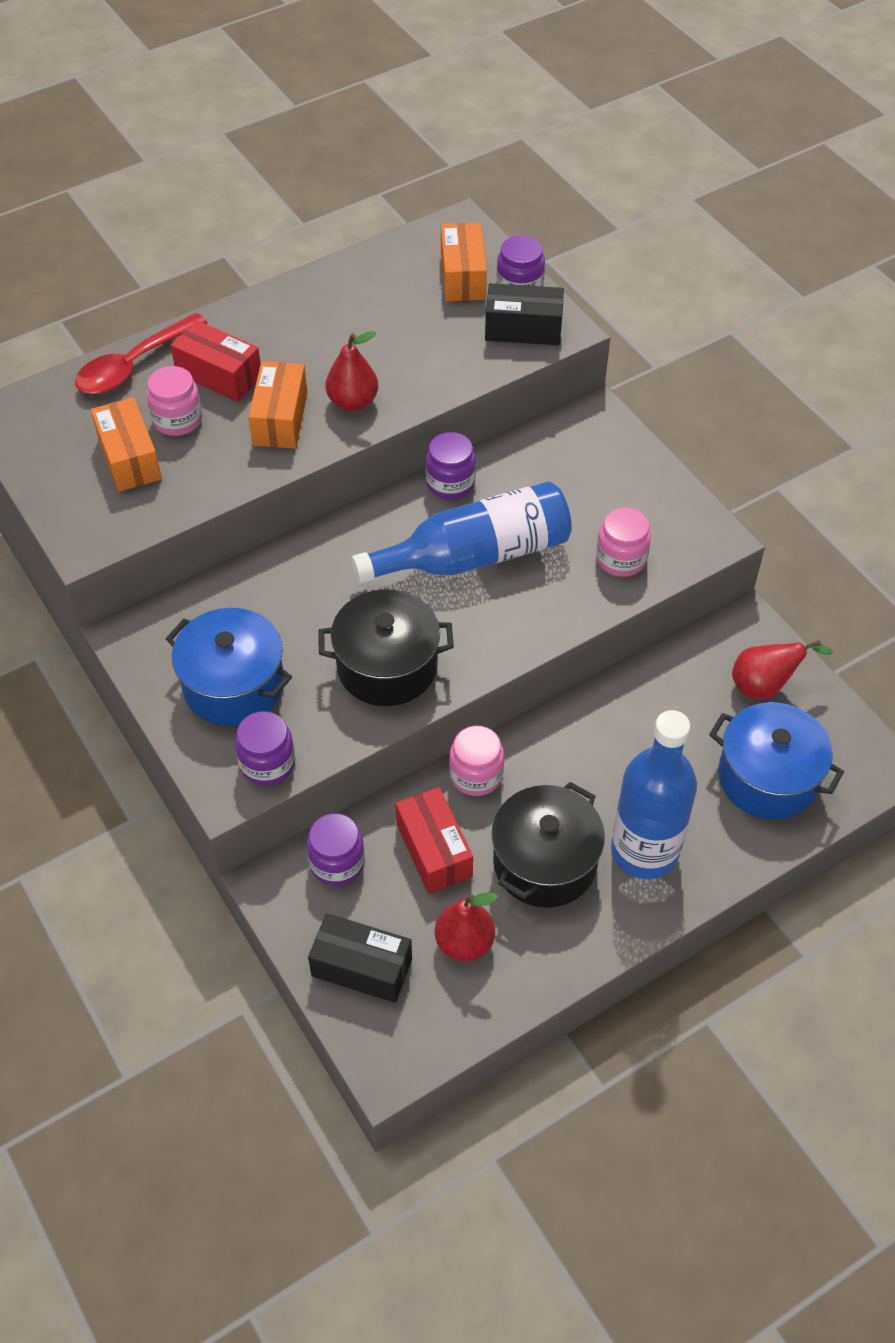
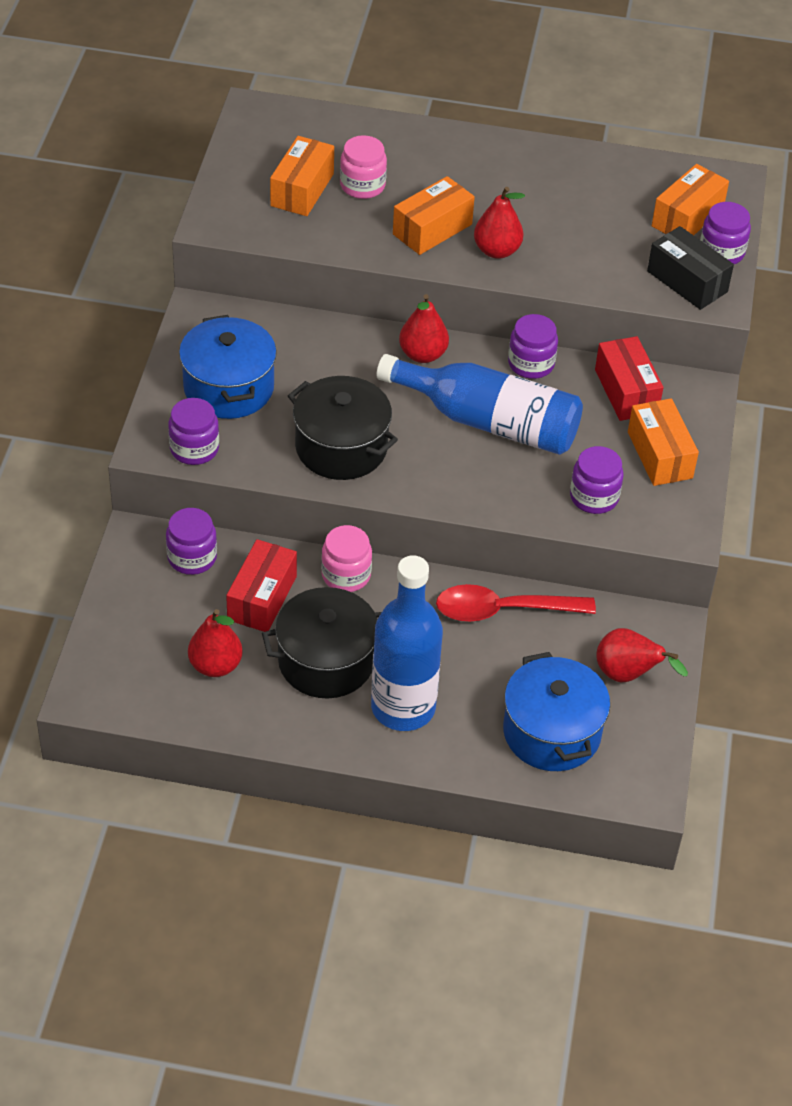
camera: 40 degrees right, 5 degrees down
red spoon [75,313,207,394] -> red spoon moved to [436,584,596,622]
red box [171,320,261,402] -> red box moved to [595,336,663,421]
black box [308,913,412,1003] -> none
pink jar [596,507,651,577] -> purple jar [570,446,624,514]
none -> red pear [399,294,449,363]
none -> orange box [628,398,699,486]

